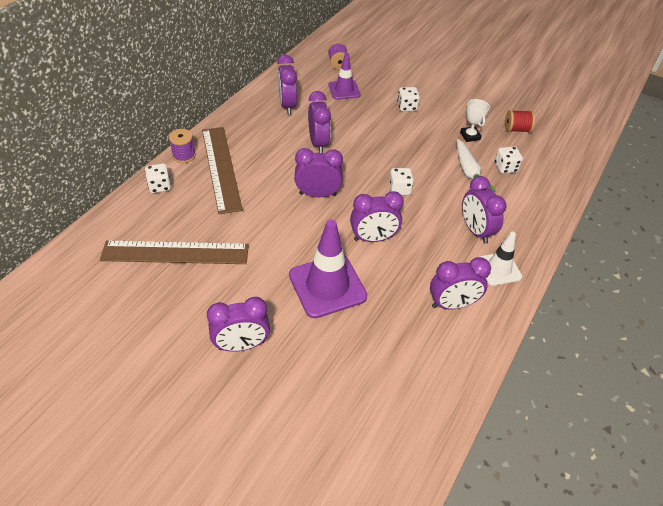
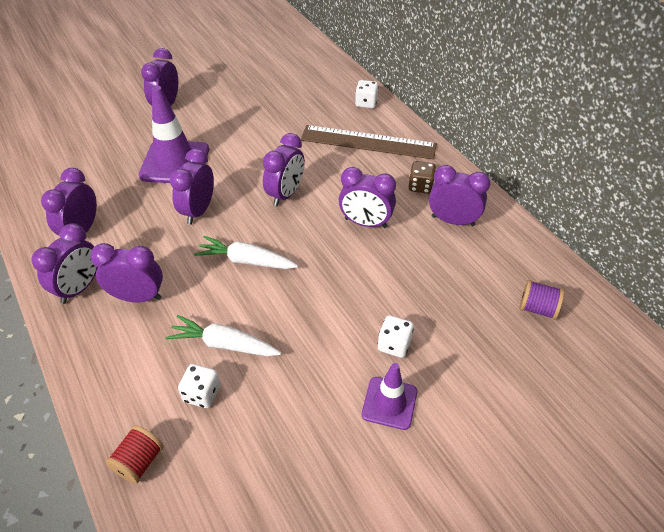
camera: 120 degrees right, 0 degrees up
brown ruler [100,240,249,264] -> none
purple spool [169,129,196,163] -> none
purple traffic cone [329,53,361,100] -> purple traffic cone moved to [362,363,417,430]
white dice [389,168,414,195] -> white carrot [194,236,298,269]
white trophy [460,99,490,142] -> none
white traffic cone [479,232,522,286] -> purple clock [31,223,98,304]
red spool [505,110,535,133] -> red spool moved to [105,425,163,484]
none -> brown dice [409,161,436,194]

